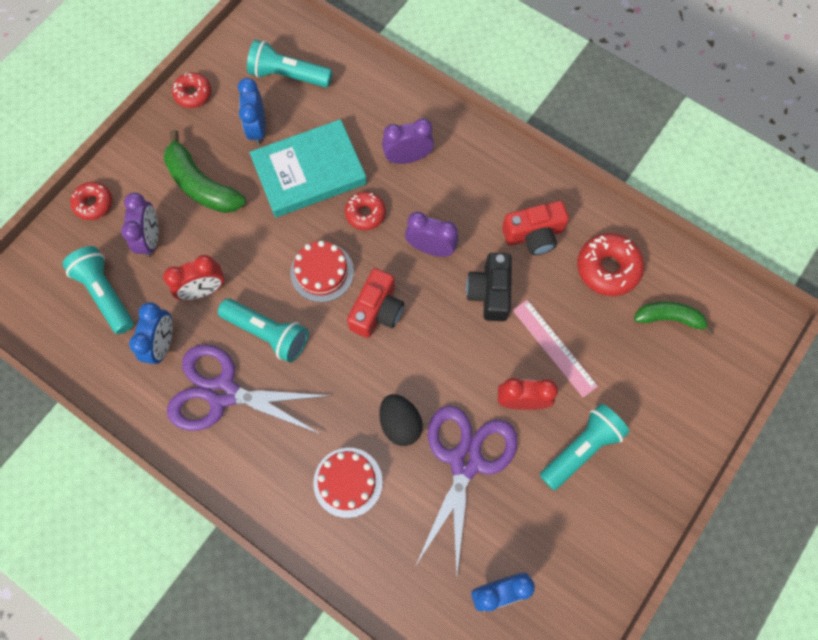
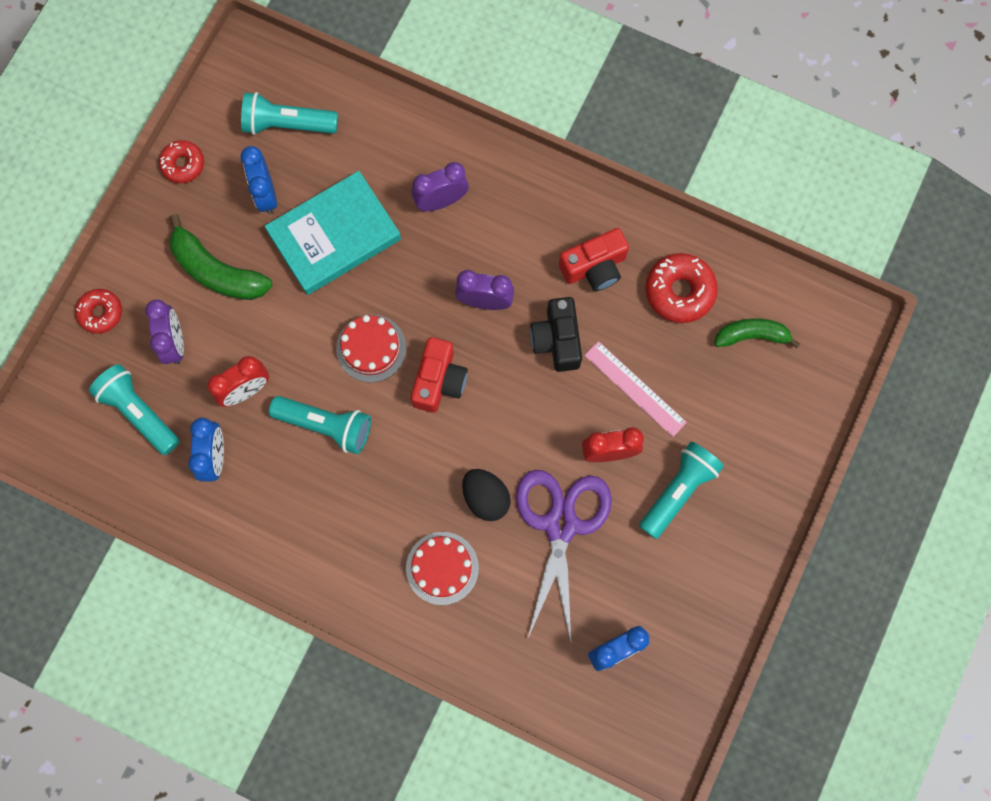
camera: 10 degrees left, 5 degrees up
purple scissors [167,344,330,434] -> none
red donut [345,192,386,230] -> none

